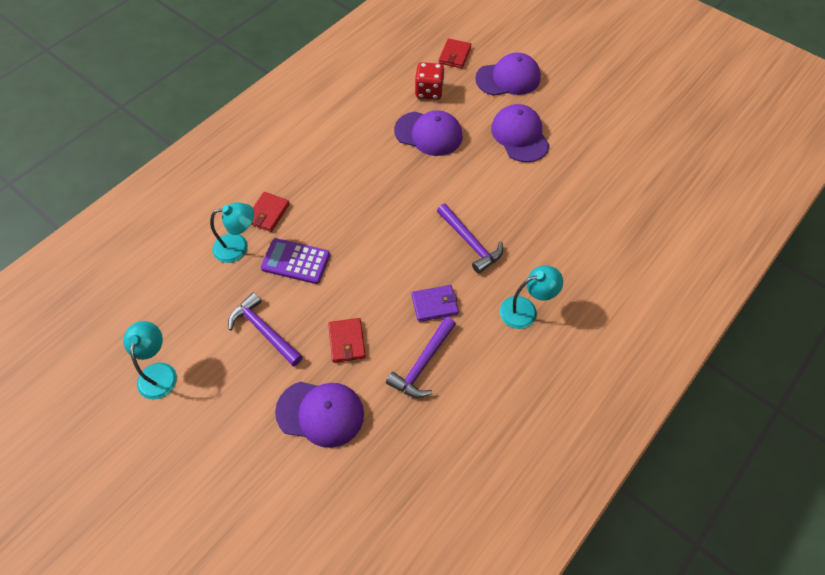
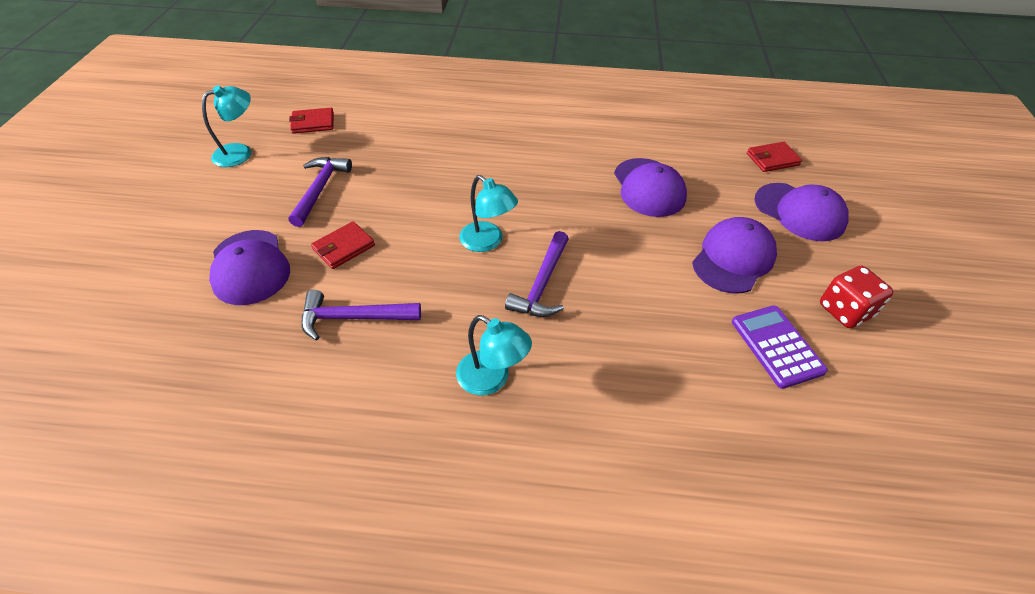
camera: 55 degrees right, 10 degrees down
turquoise lamp [210,202,254,263] -> turquoise lamp moved to [459,175,518,252]
red wallet [251,192,290,232] -> red wallet moved to [289,108,334,134]
purple calculator [261,238,330,284] -> purple calculator moved to [732,305,828,389]
purple wallet [411,285,459,322] -> none
red dice [415,62,445,100] -> red dice moved to [820,266,894,328]

